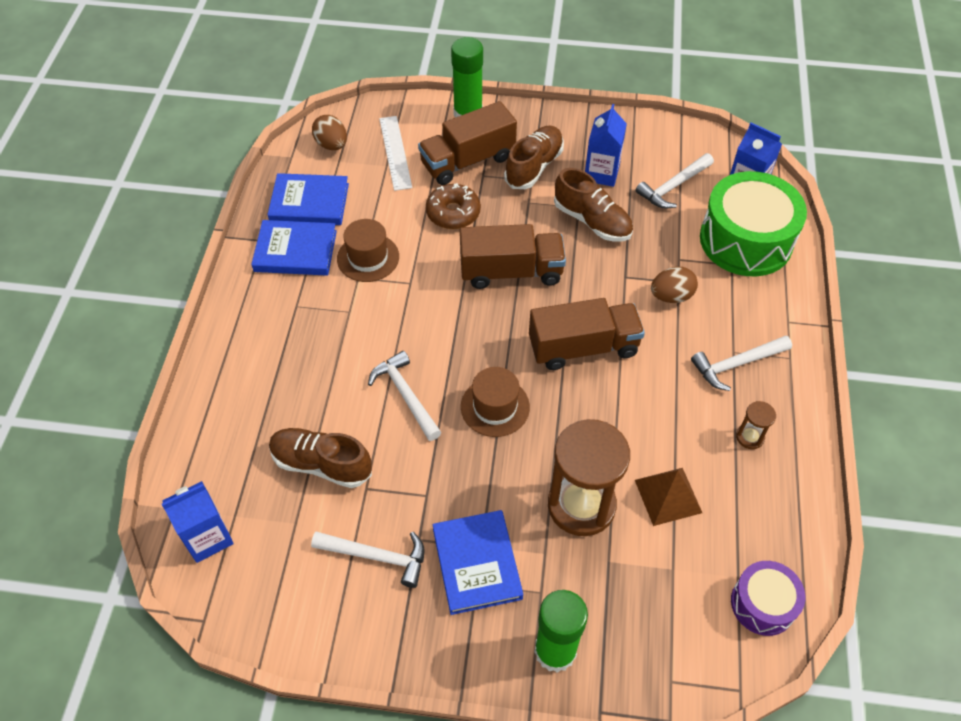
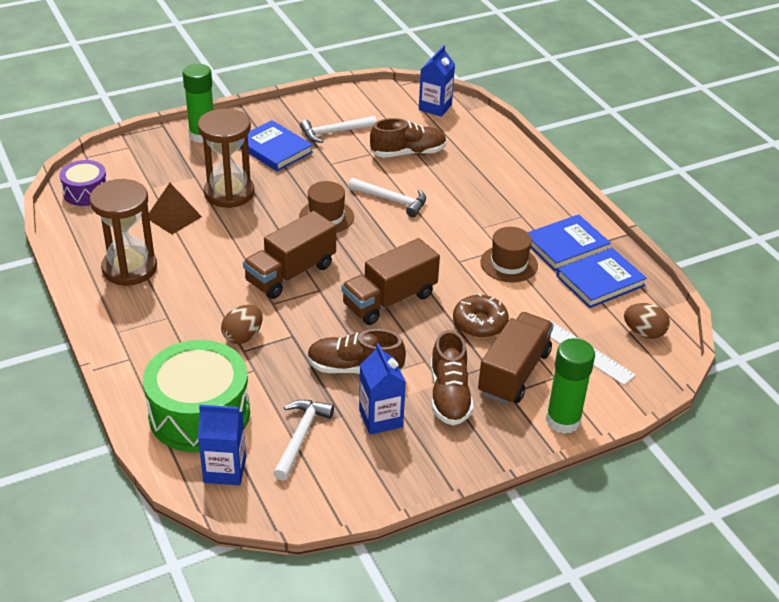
camera: 145 degrees right, 15 degrees down
white hammer [691,336,792,391] -> none
brown hourglass [736,401,776,449] -> brown hourglass [90,179,157,286], size x2.32

